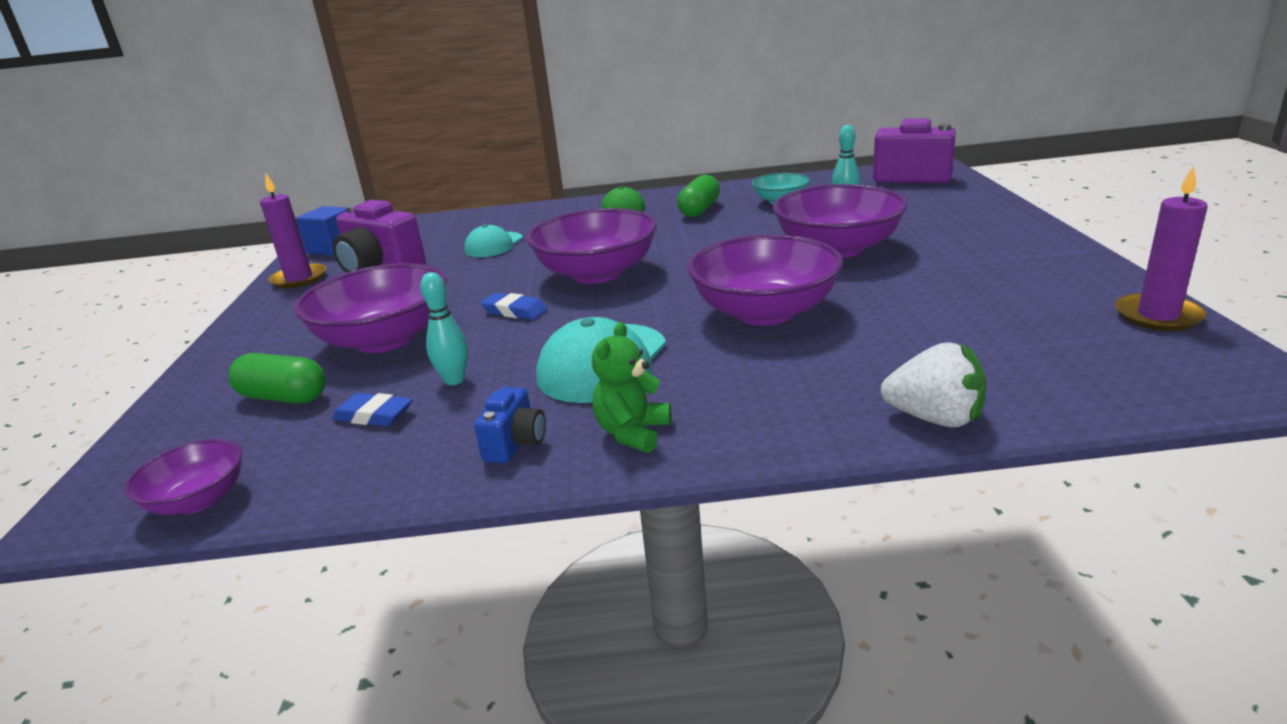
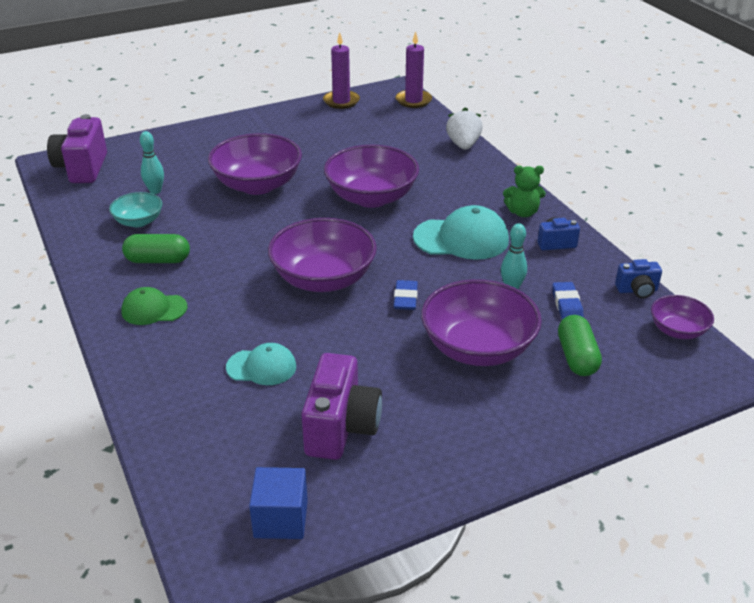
camera: 115 degrees left, 10 degrees up
purple candle [260,174,326,289] -> purple candle moved to [396,31,432,108]
none -> blue camera [615,259,662,298]

